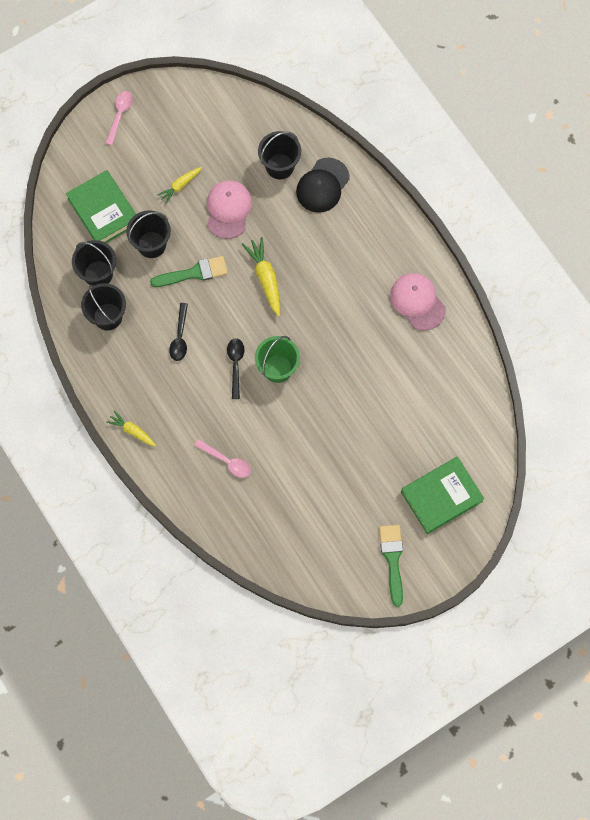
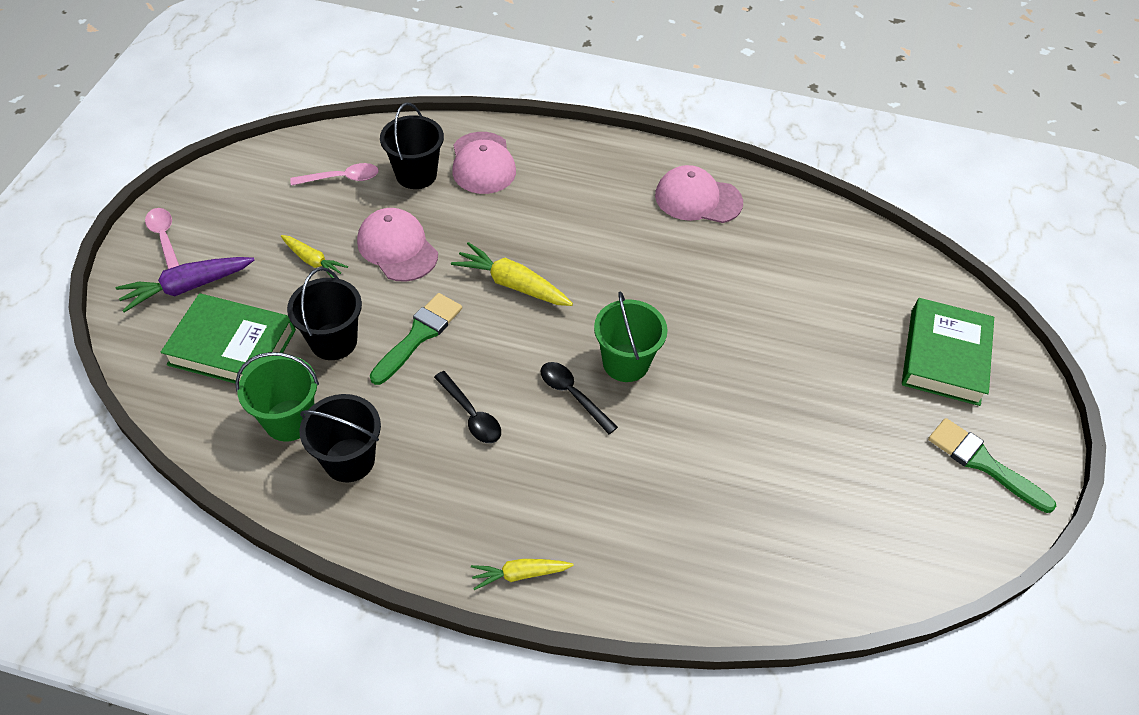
camera: 45 degrees left, 20 degrees down
black bucket [72,240,116,286] -> green bucket [235,352,319,441]
yellow carrot [157,167,202,204] -> yellow carrot turned 60 degrees counterclockwise [281,235,348,278]
pink spoon [194,439,251,478] -> pink spoon moved to [290,163,379,186]
black cap [296,158,350,213] -> pink cap [452,132,516,194]
none -> purple carrot [116,257,254,313]

